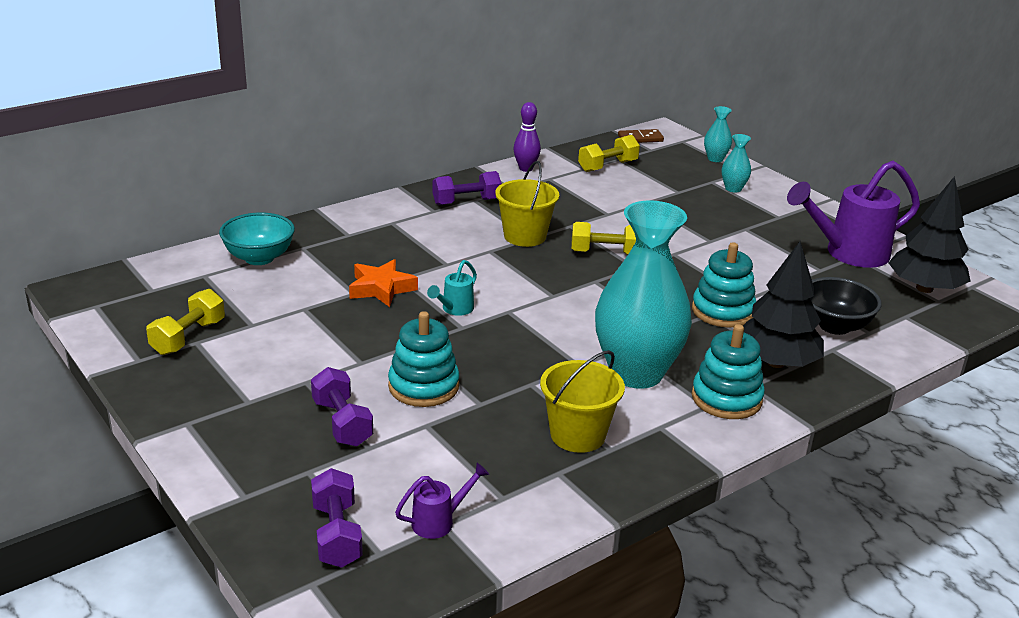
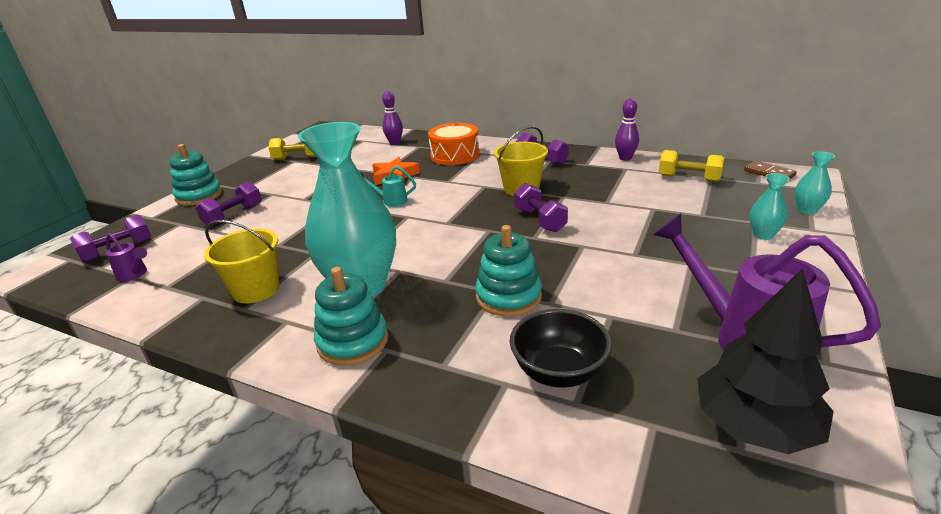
camera: 65 degrees right, 0 degrees up
turquoise bowl [219,212,295,265] -> purple bowling pin [382,91,403,145]
turquoise stacking toy [388,311,460,407] -> turquoise stacking toy moved to [169,144,222,206]
yellow dumbbell [571,222,636,254] -> purple dumbbell [514,183,568,232]
black tree [743,241,824,368] -> none
none -> orange drum [428,123,480,165]

